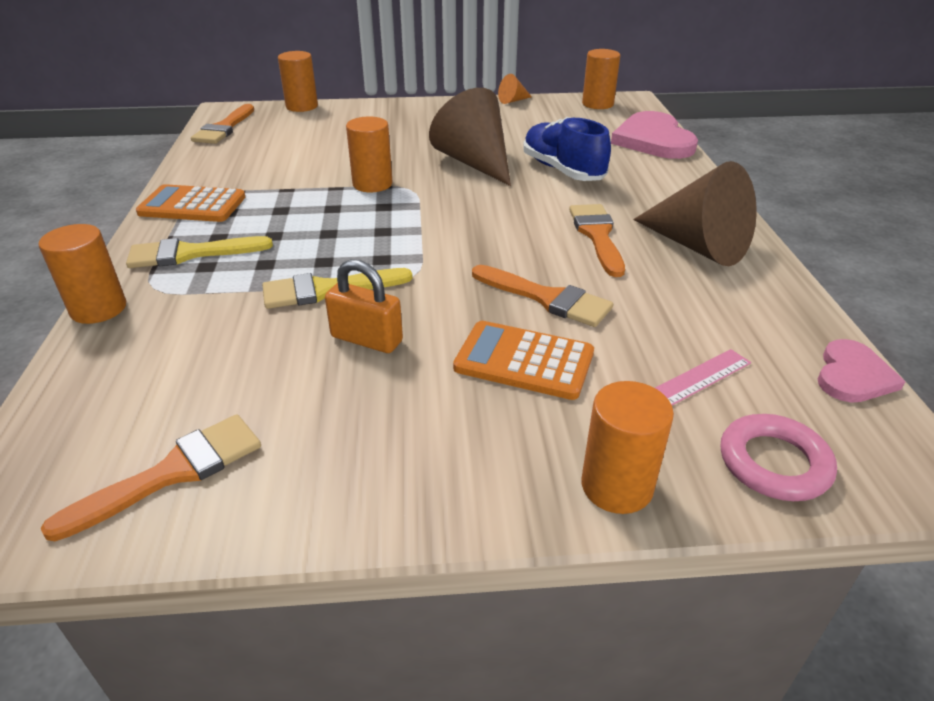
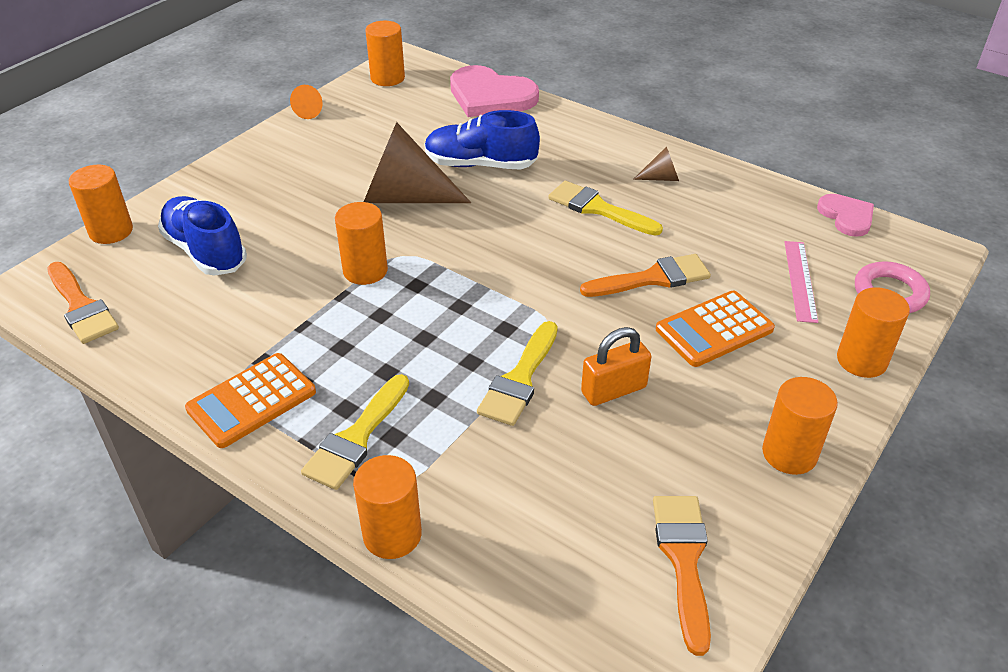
camera: 50 degrees left, 5 degrees up
orange brush [569,204,625,277] -> yellow brush [548,181,663,236]
brown cone [633,161,757,266] -> brown cone [633,146,679,181], size x0.44
none -> blue shoe [158,196,247,276]
none -> orange cylinder [762,377,838,475]

